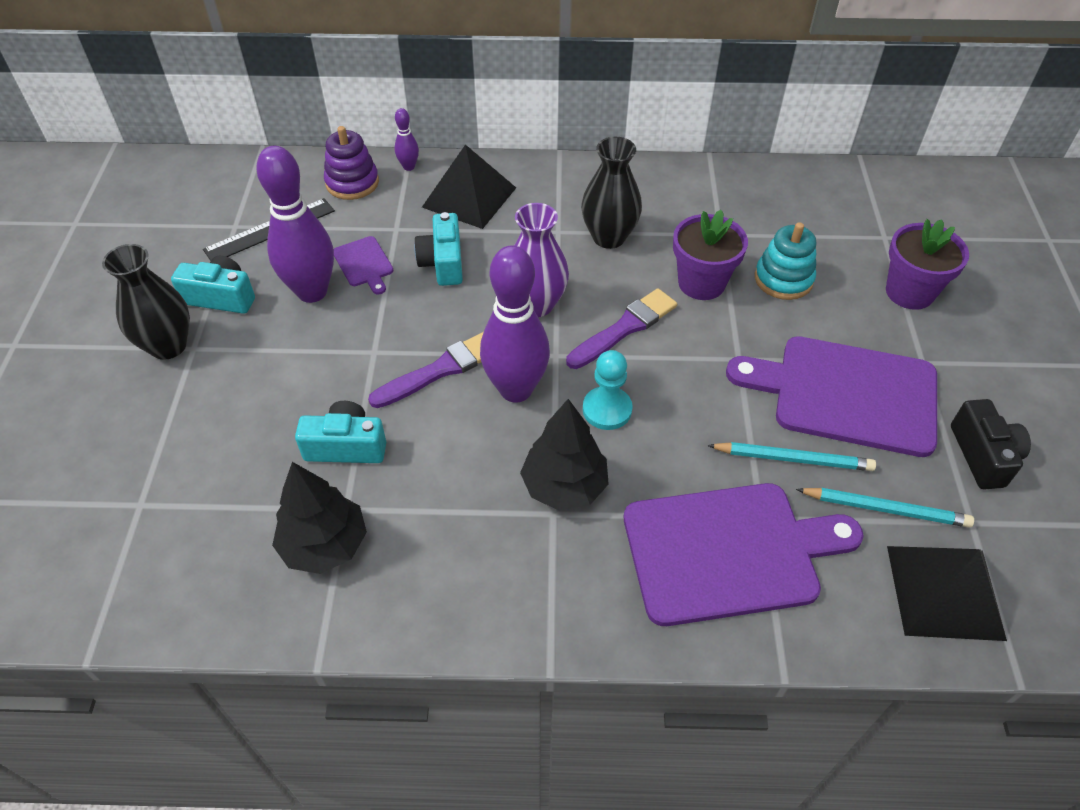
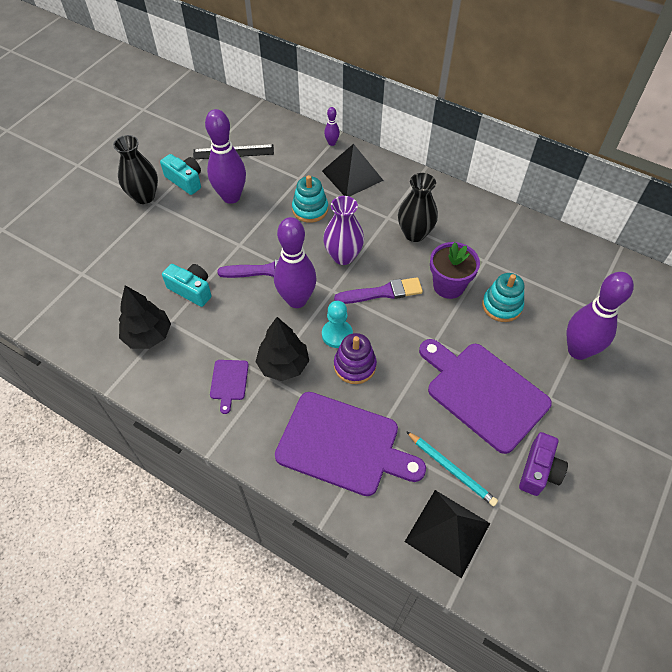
camera: 30 degrees right, 5 degrees up
purple stacking toy [324,126,379,200] -> purple stacking toy moved to [334,333,377,384]
purple cutting board [334,236,394,295] -> purple cutting board moved to [210,360,249,414]
turquoise camera [414,212,463,286] -> turquoise stacking toy [292,175,328,223]
turquoise pencil [707,442,876,471] -> none
purple flower pot [886,219,969,310] -> purple bowling pin [566,272,634,360]
black camera [951,399,1031,490] -> purple camera [519,432,568,496]

